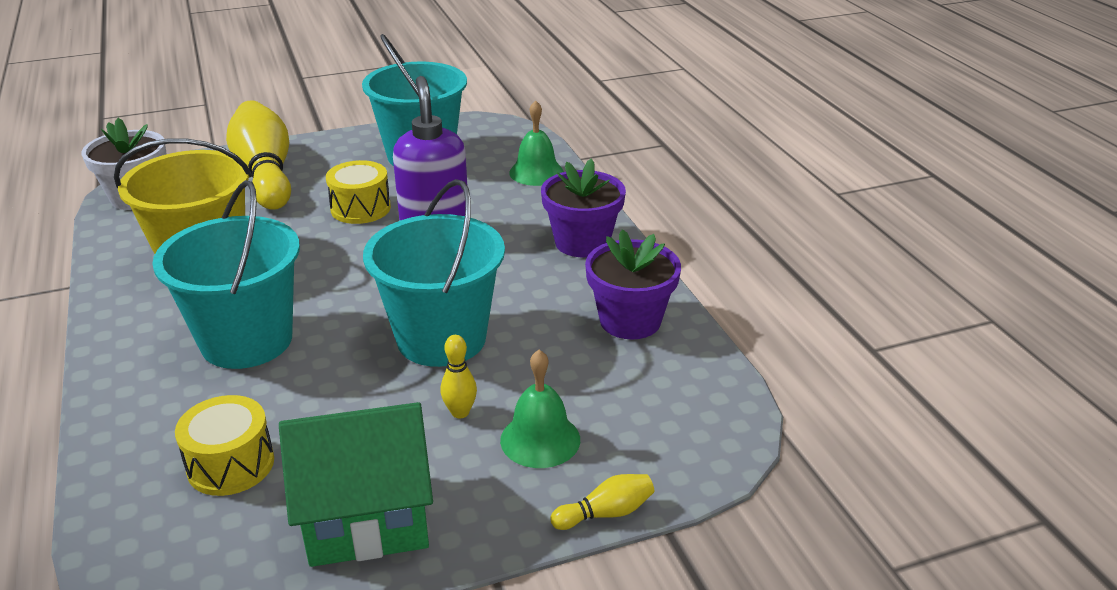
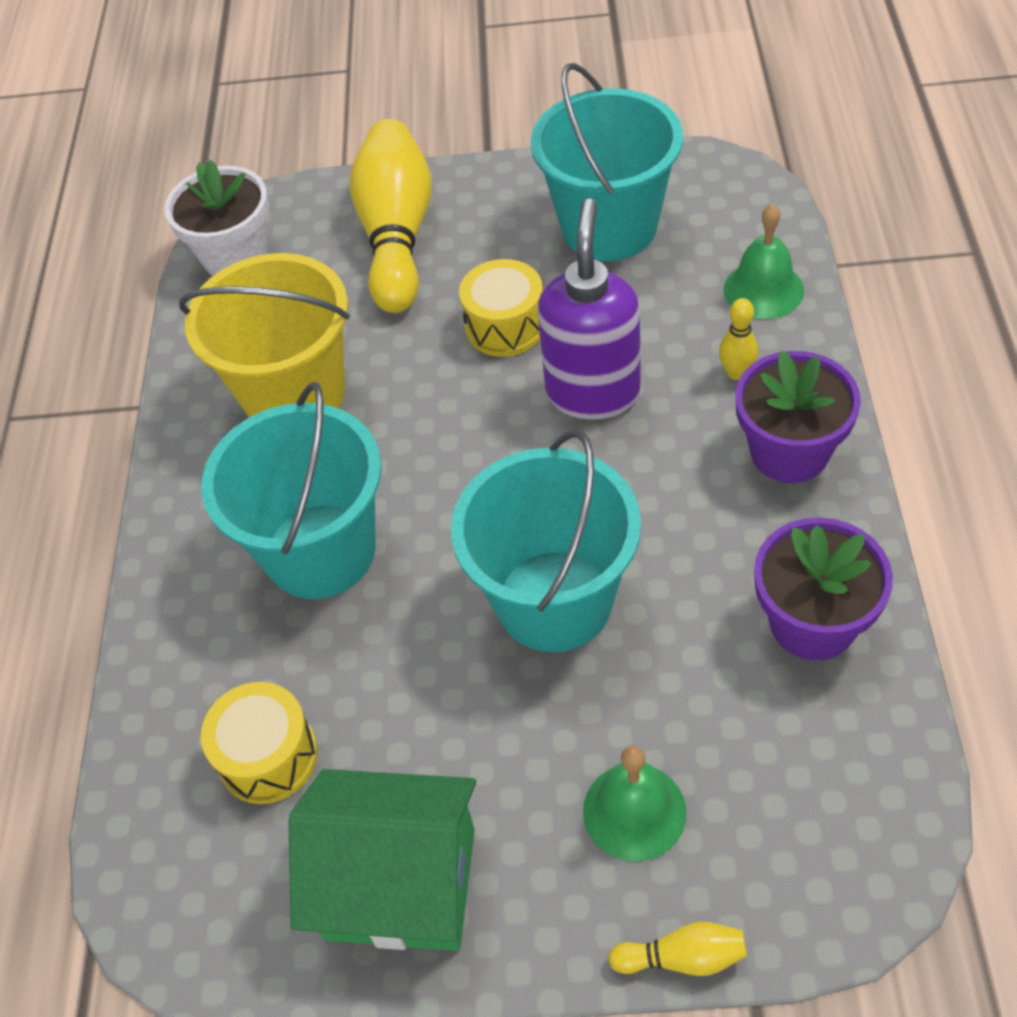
camera: 25 degrees right, 20 degrees up
yellow bowling pin [441,335,477,418] -> yellow bowling pin moved to [719,298,758,380]

